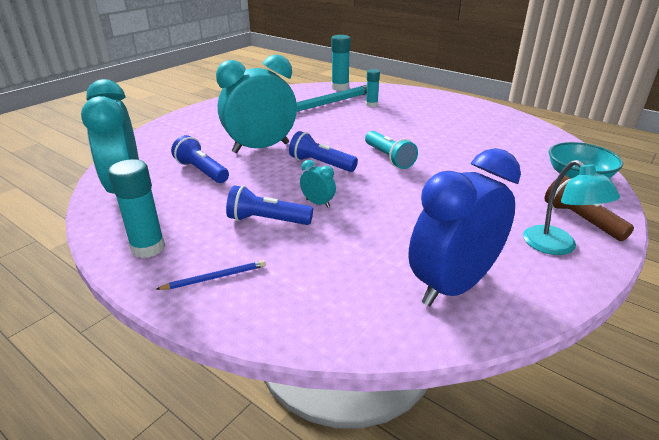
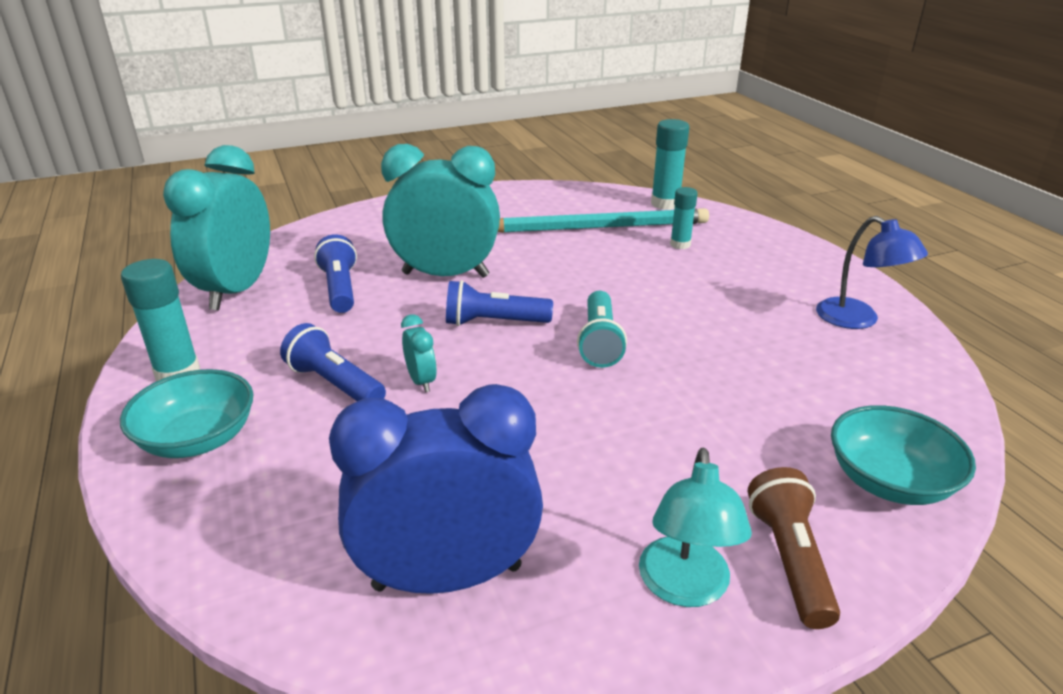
camera: 30 degrees right, 0 degrees up
blue pencil [155,260,266,290] -> turquoise bowl [120,369,254,458]
blue flashlight [289,131,358,172] -> blue flashlight turned 60 degrees counterclockwise [446,280,553,326]
none -> blue lamp [816,216,928,329]

